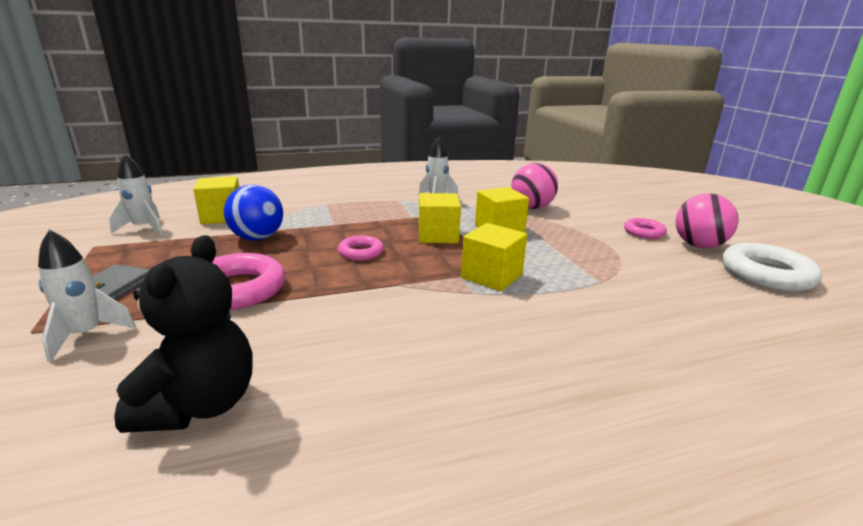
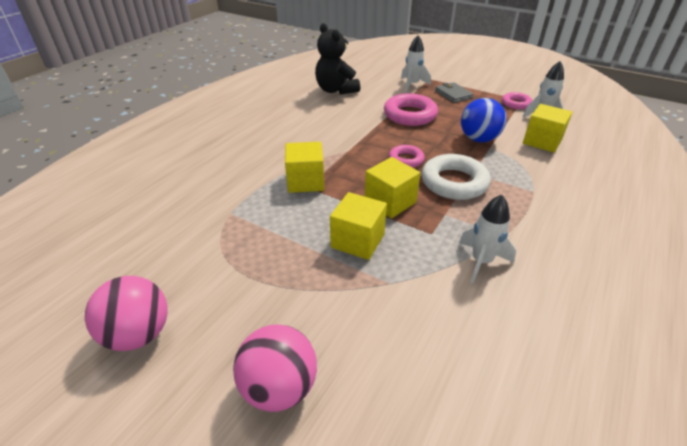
camera: 140 degrees right, 15 degrees up
pink ball [511,163,558,209] -> pink ball moved to [233,324,317,412]
pink ring [624,218,667,239] -> pink ring moved to [502,92,532,109]
white ring [722,243,822,292] -> white ring moved to [422,154,491,200]

